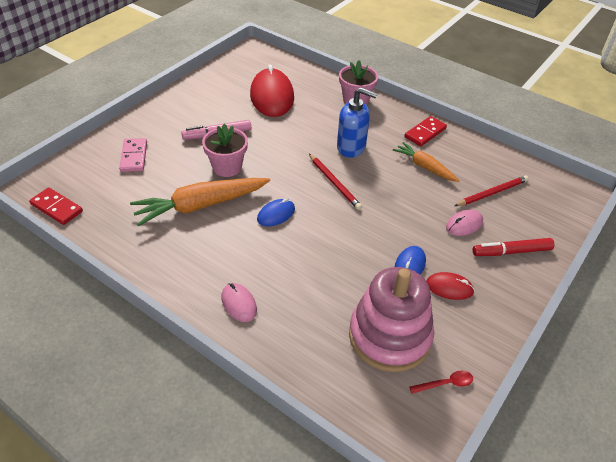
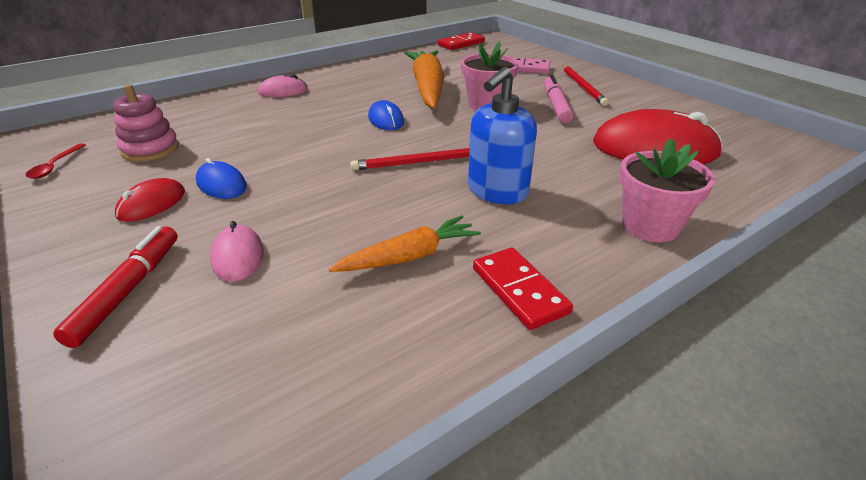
camera: 110 degrees right, 10 degrees down
pink stacking toy [349,267,434,372] -> pink stacking toy [113,84,179,162], size x0.56
red pencil [454,175,529,206] -> red pencil moved to [562,65,609,106]

